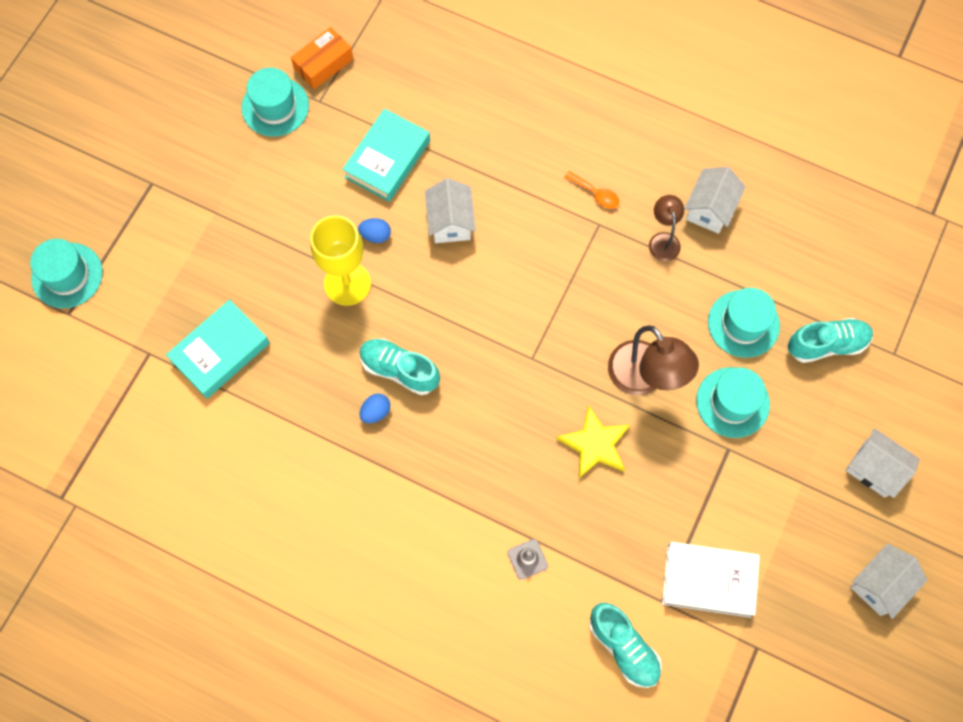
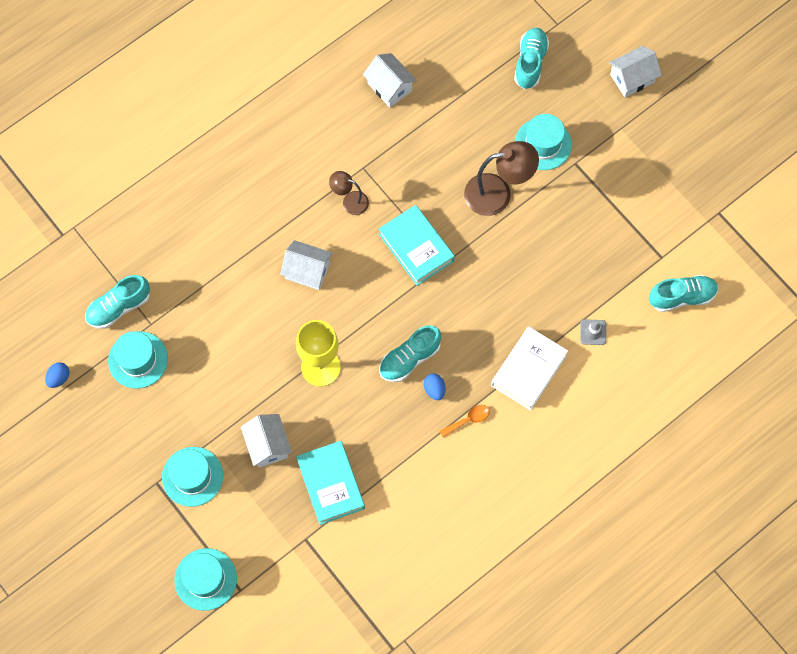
camera: 65 degrees left, 0 degrees up
orange box [291,27,353,89] -> turquoise shoe [85,275,150,329]
turquoise book [342,108,430,202] -> turquoise book moved to [379,205,455,286]
blue egg [358,218,391,243] -> blue egg moved to [45,362,70,388]
yellow star [557,405,630,478] -> none
orange spoon [564,171,619,209] -> orange spoon moved to [440,405,490,437]
brown lamp [649,195,684,261] -> brown lamp moved to [329,171,369,215]
white book [662,542,760,618] -> white book moved to [491,327,568,410]
turquoise hat [708,288,780,358] -> turquoise hat moved to [162,447,223,507]
white house [850,544,927,619] -> white house moved to [241,414,292,468]

